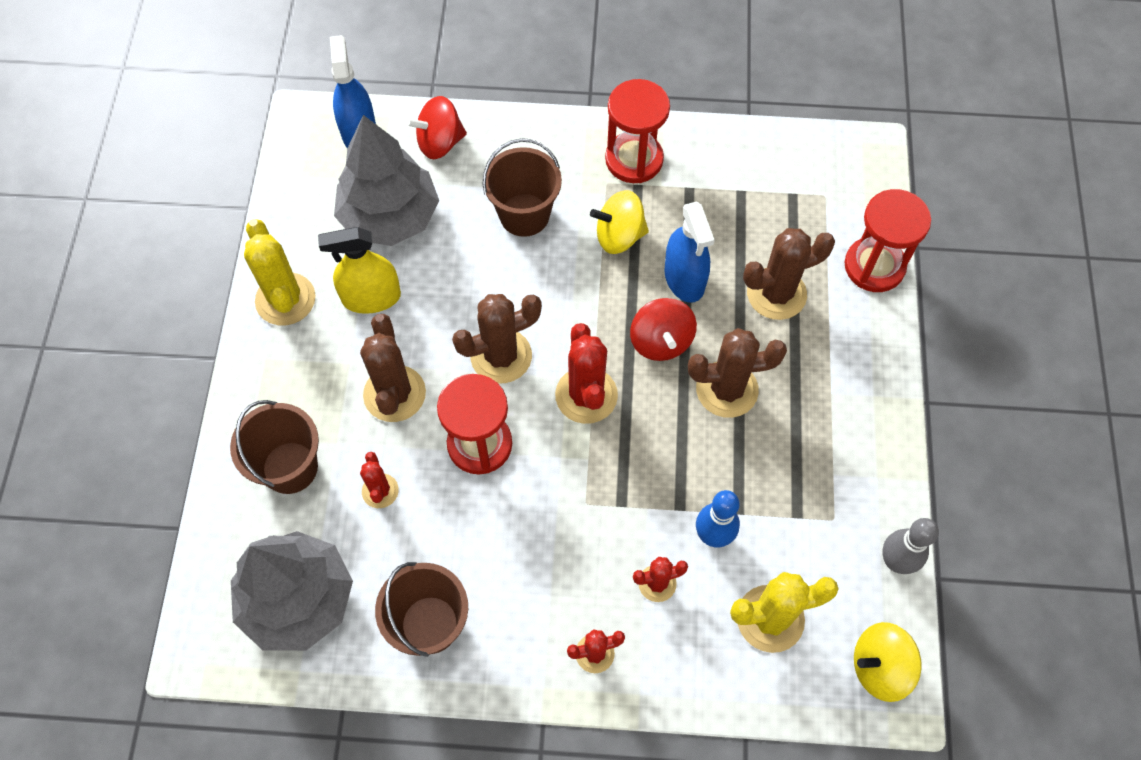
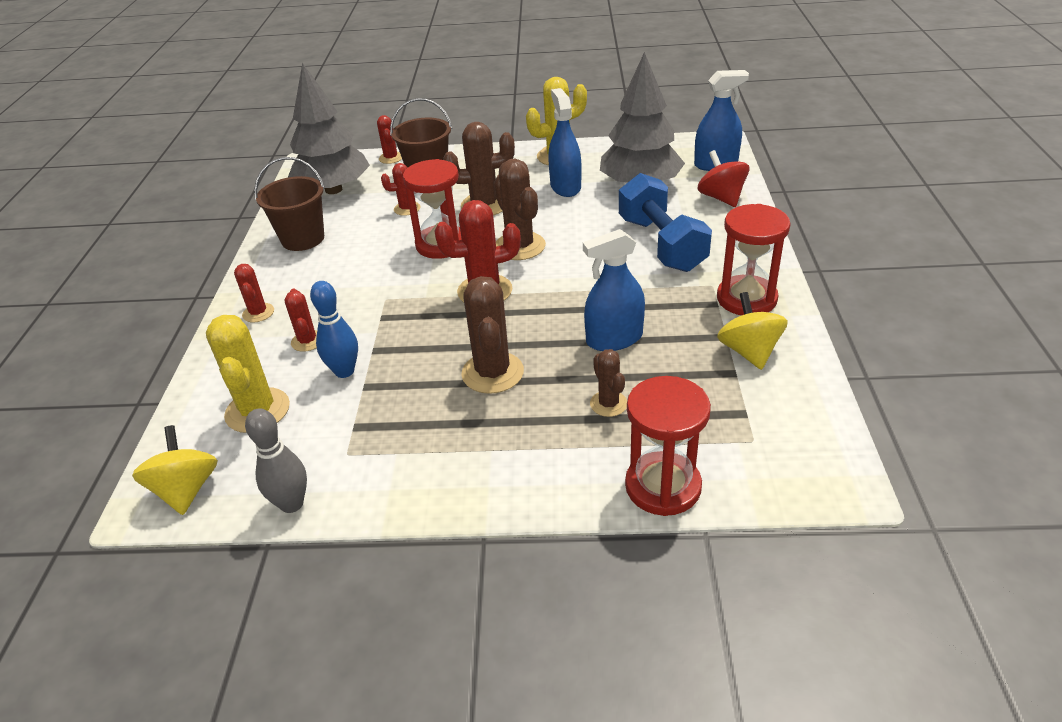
camera: 90 degrees right, 25 degrees down
yellow spray bottle [318,227,401,314] -> blue spray bottle [548,88,582,197]
brown bucket [482,138,562,237] -> blue dumbbell [619,173,712,272]
yellow spinning top [590,190,649,254] -> yellow spinning top moved to [717,292,788,370]
red spinning top [630,298,697,361] -> none
brown cactus [743,228,835,320] -> brown cactus [590,349,627,417], size x0.57
none -> red cactus [377,115,402,164]

